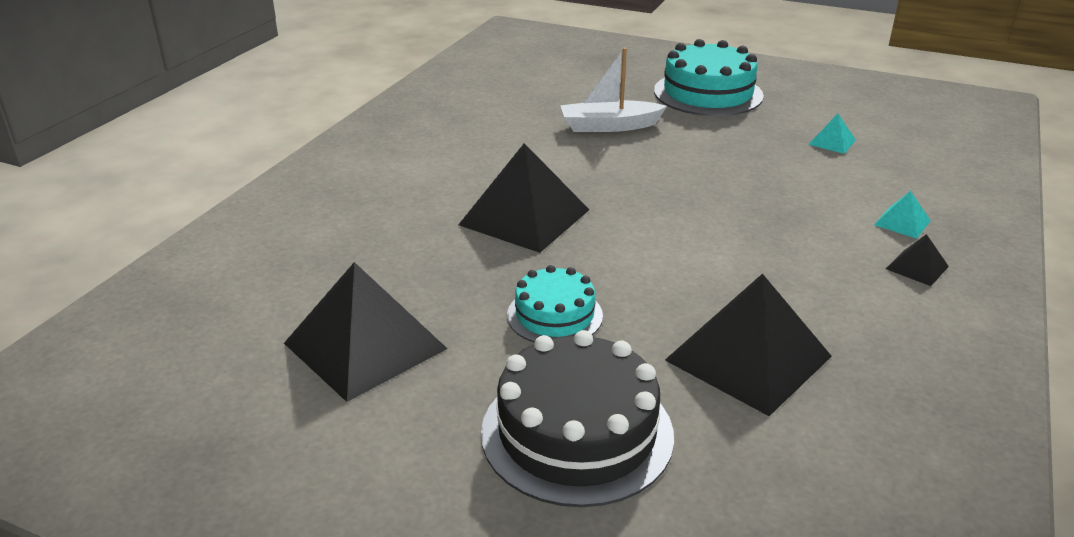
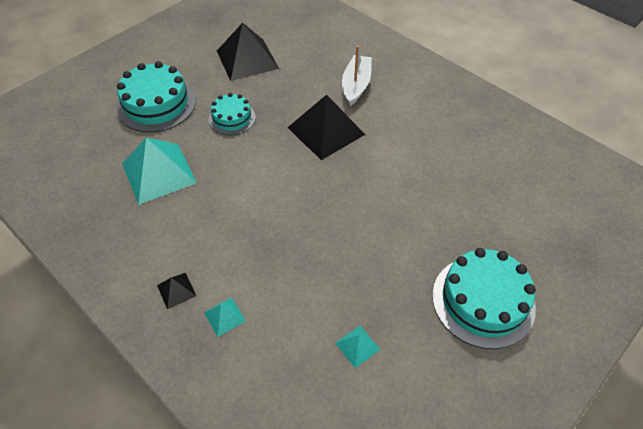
camera: 110 degrees right, 20 degrees up
black cake [481,330,674,507] -> turquoise cake [116,61,196,132]
white boat [560,48,667,132] -> white boat moved to [342,46,372,106]
black pyramid [665,273,832,416] -> turquoise pyramid [122,138,197,205]

